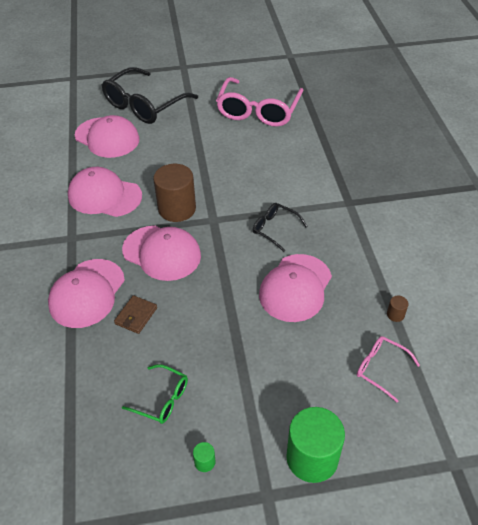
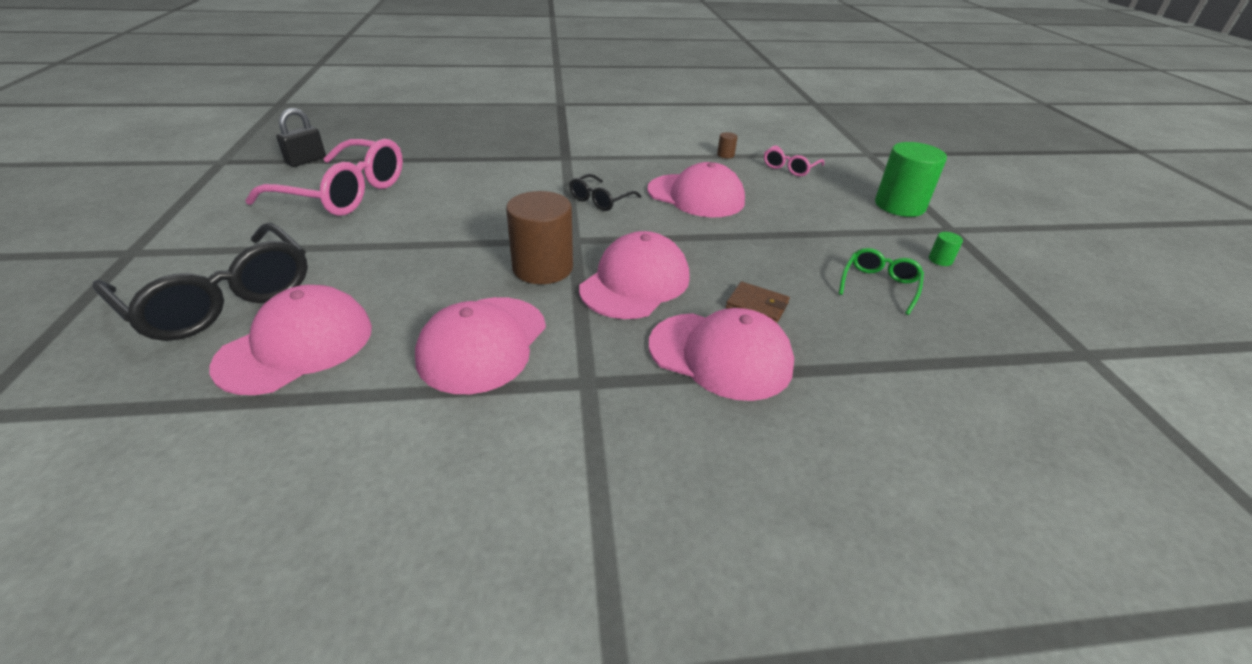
camera: 90 degrees left, 10 degrees down
none -> black padlock [276,108,326,167]

